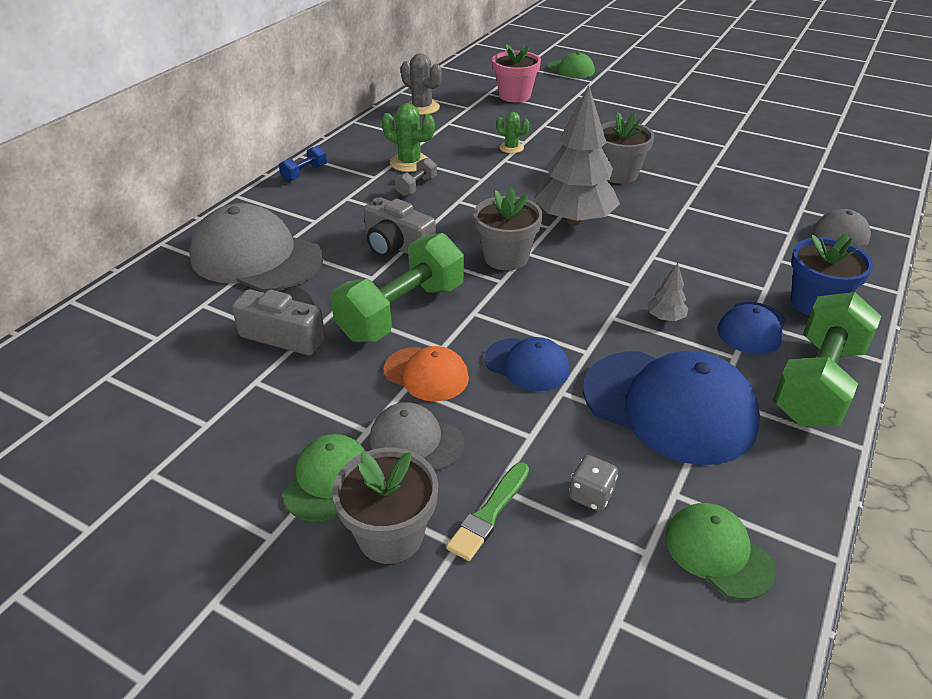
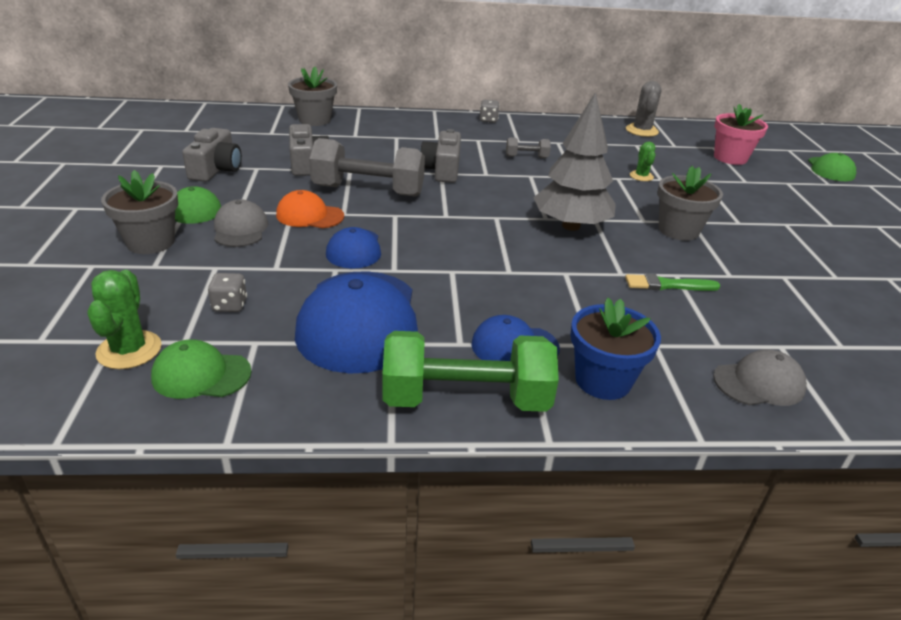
camera: 55 degrees right, 5 degrees down
grey cap [189,203,323,292] -> none
blue dumbbell [279,145,327,182] -> grey dice [480,100,500,123]
green dumbbell [331,233,464,342] -> grey dumbbell [309,138,425,197]
green cactus [382,104,435,172] -> green cactus moved to [88,270,162,369]
orange cap [384,346,469,402] -> orange cap turned 105 degrees clockwise [276,190,344,228]
green brush [446,462,529,561] -> green brush moved to [625,274,721,291]
grey flower pot [473,187,543,270] -> grey flower pot moved to [288,67,337,126]
grey tree [647,263,688,321] -> none
green cap [665,503,776,600] -> green cap turned 105 degrees counterclockwise [151,339,252,399]
none -> grey camera [182,128,242,182]

